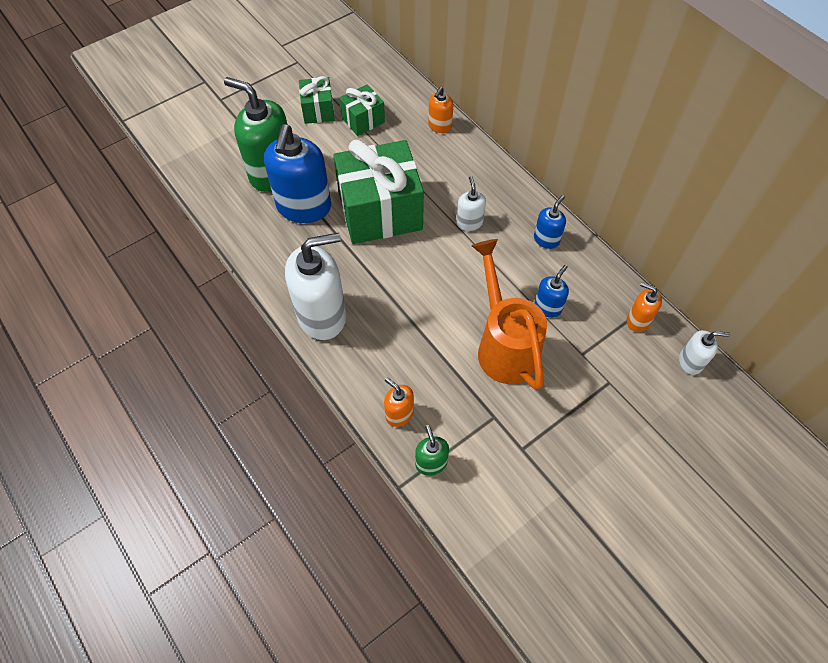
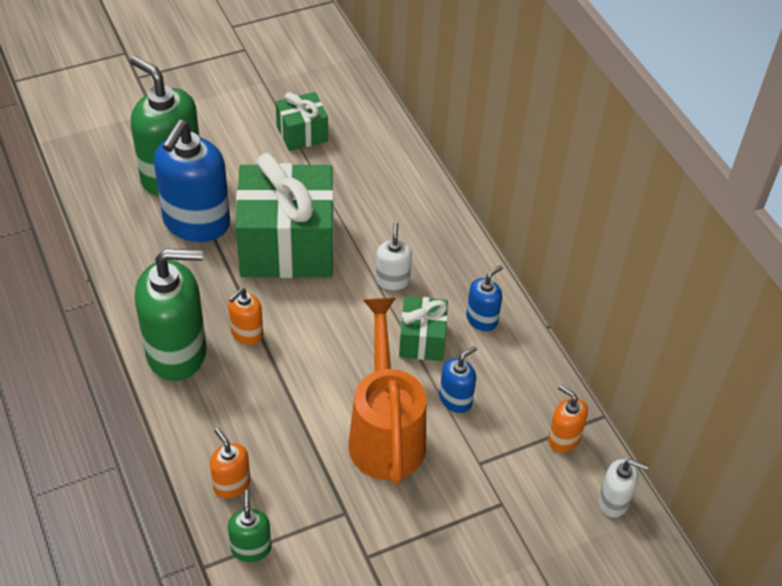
camera: 10 degrees right, 10 degrees down
white soap dispenser [285,233,346,340] -> green soap dispenser [135,249,207,381]
green gift [299,76,335,124] -> green gift moved to [399,296,448,361]
orange soap dispenser [428,87,454,133] -> orange soap dispenser moved to [228,288,263,345]

